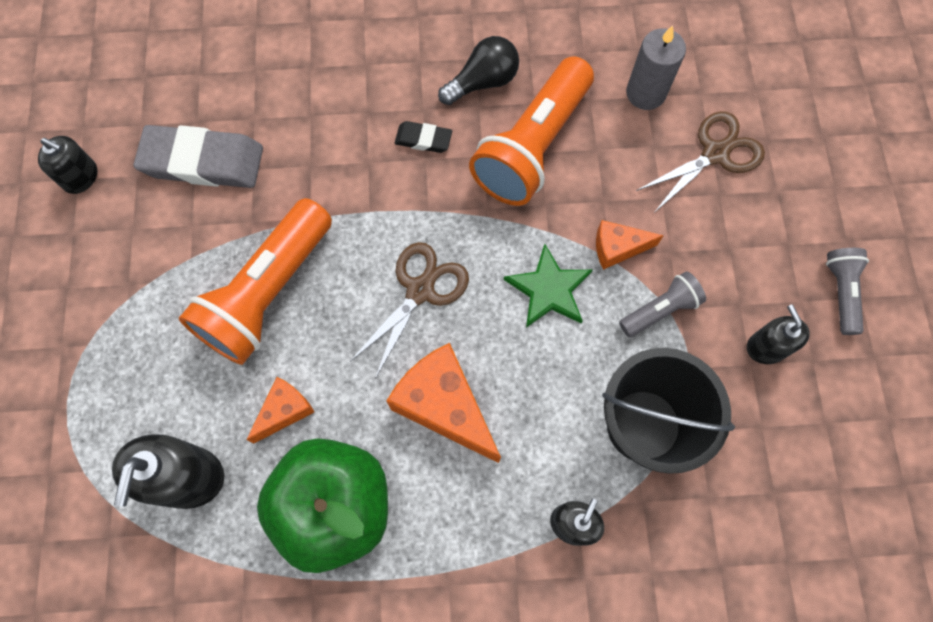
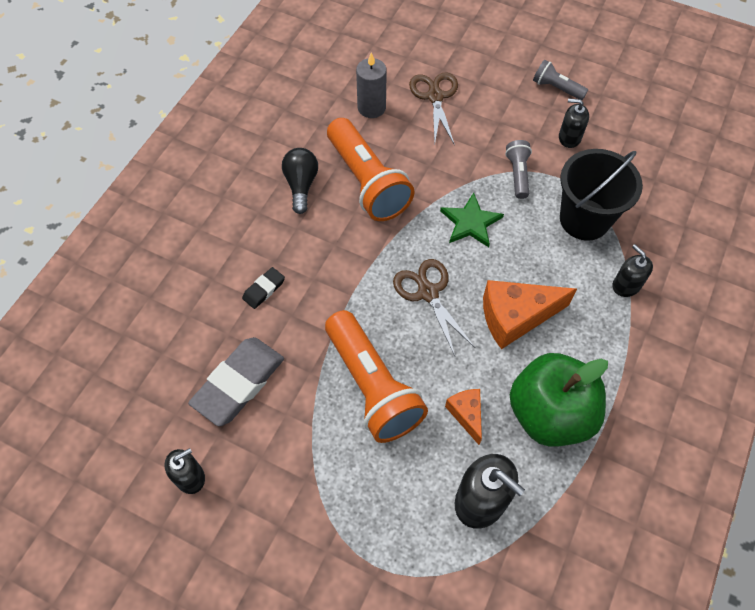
camera: 60 degrees left, 10 degrees down
black eraser [395,121,452,153] -> black eraser moved to [242,267,285,309]
orange cheese [596,220,664,270] -> none

